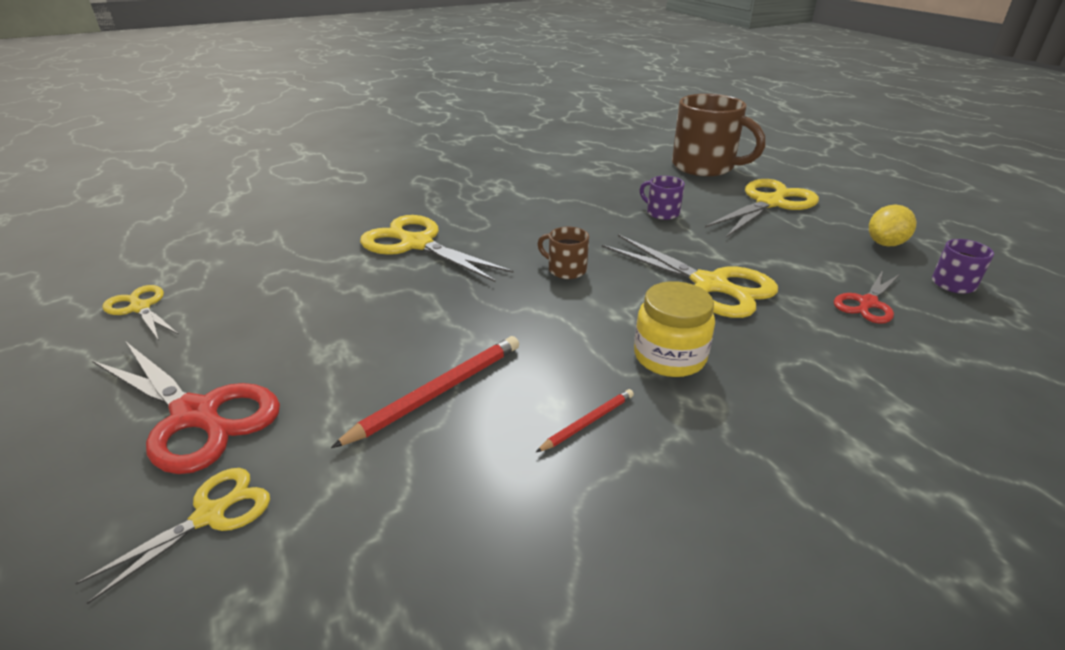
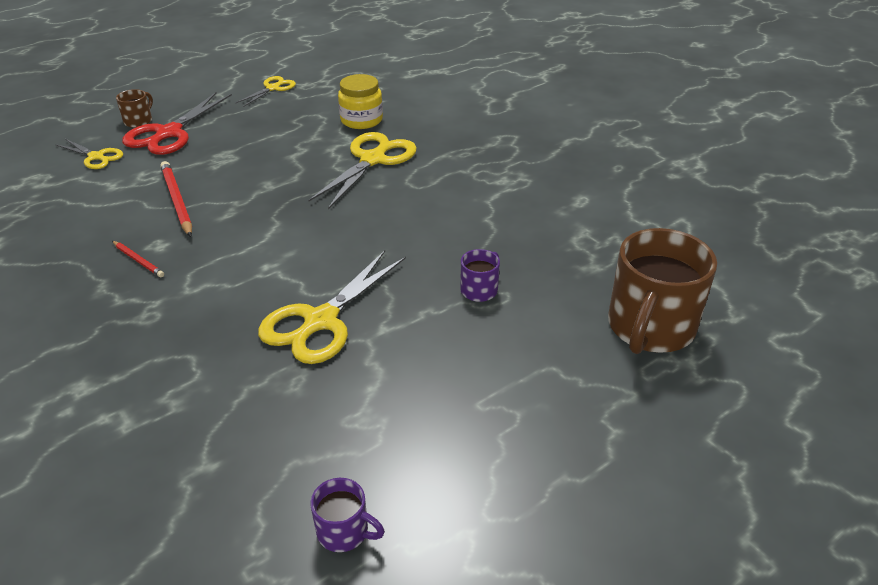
camera: 80 degrees right, 5 degrees up
red pencil [331,336,519,448] -> red pencil turned 150 degrees counterclockwise [160,161,192,237]
brown mug [537,227,589,279] -> brown mug moved to [116,89,153,128]
yellow jar [634,281,715,377] -> yellow jar moved to [338,74,383,129]
yellow scissors [705,179,819,238] -> none
red scissors [834,270,900,324] -> none
yellow lemon [869,204,916,246] -> none

